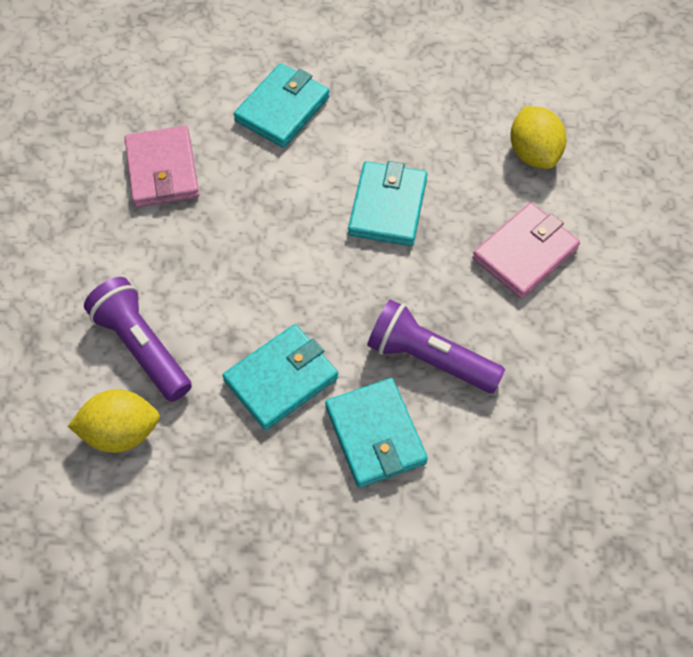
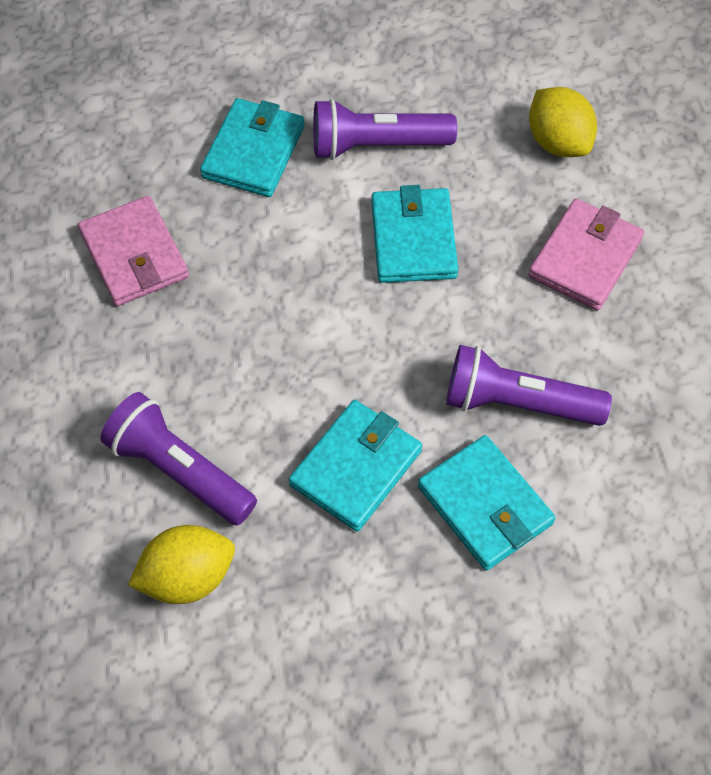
camera: 15 degrees left, 0 degrees up
none -> purple flashlight [313,99,457,160]

